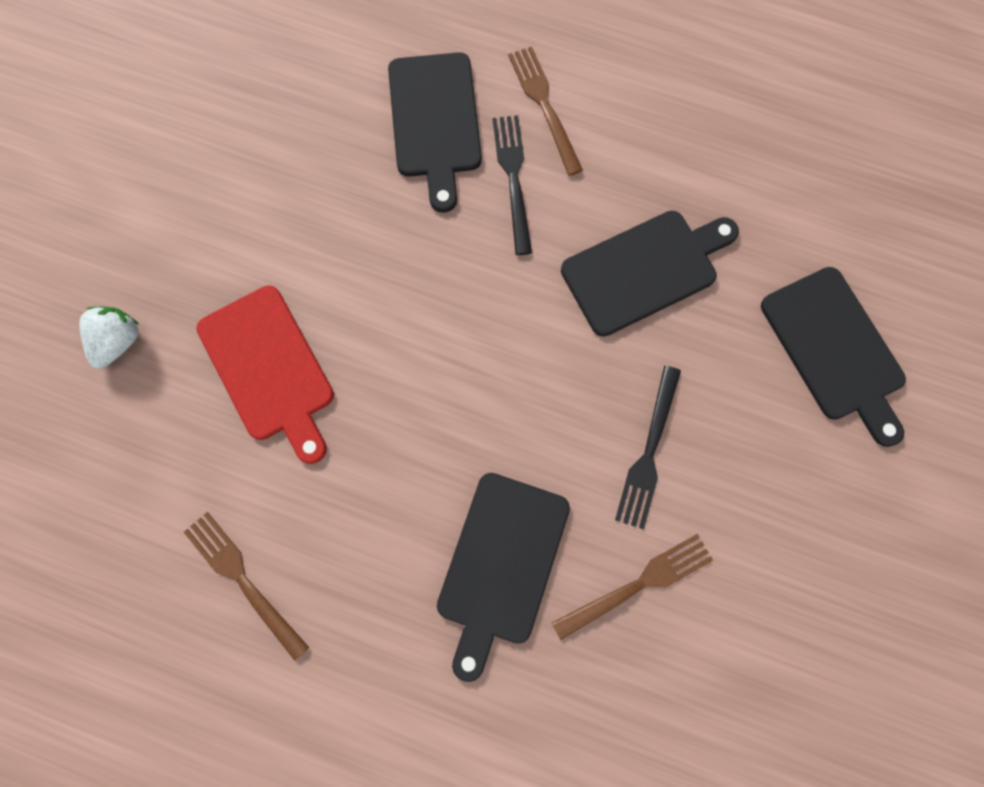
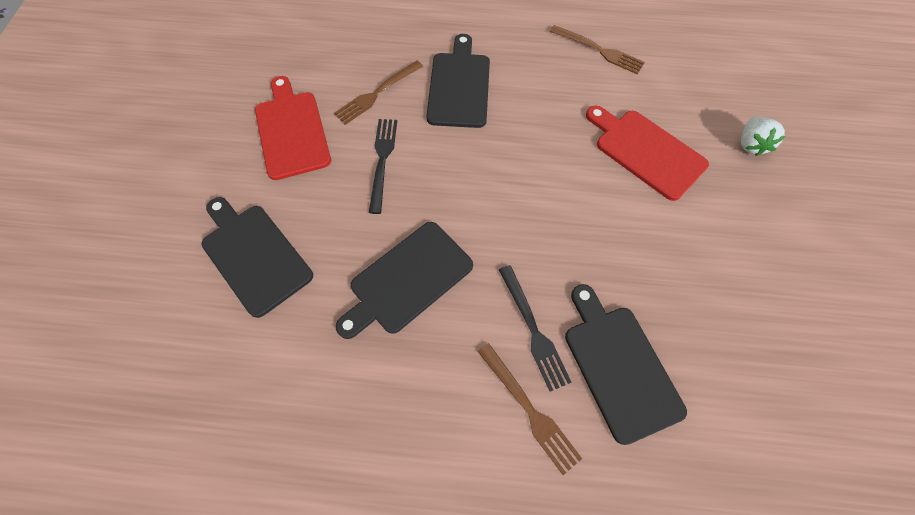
camera: 165 degrees right, 10 degrees down
none -> red cutting board [255,76,331,180]

